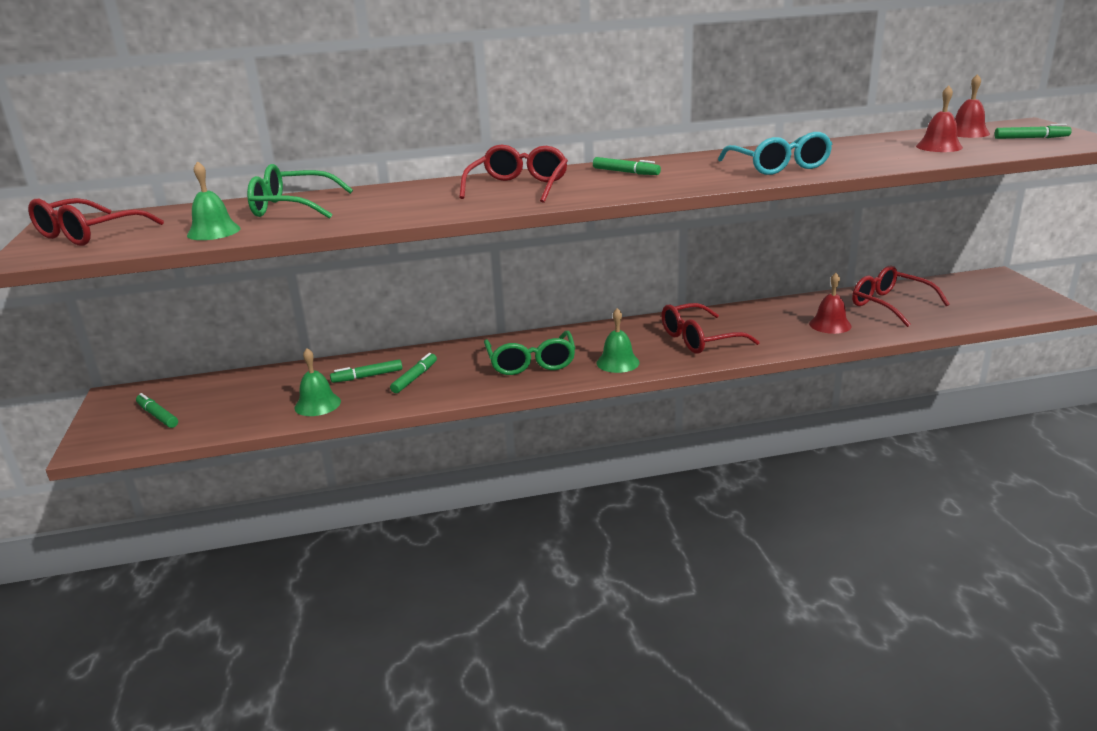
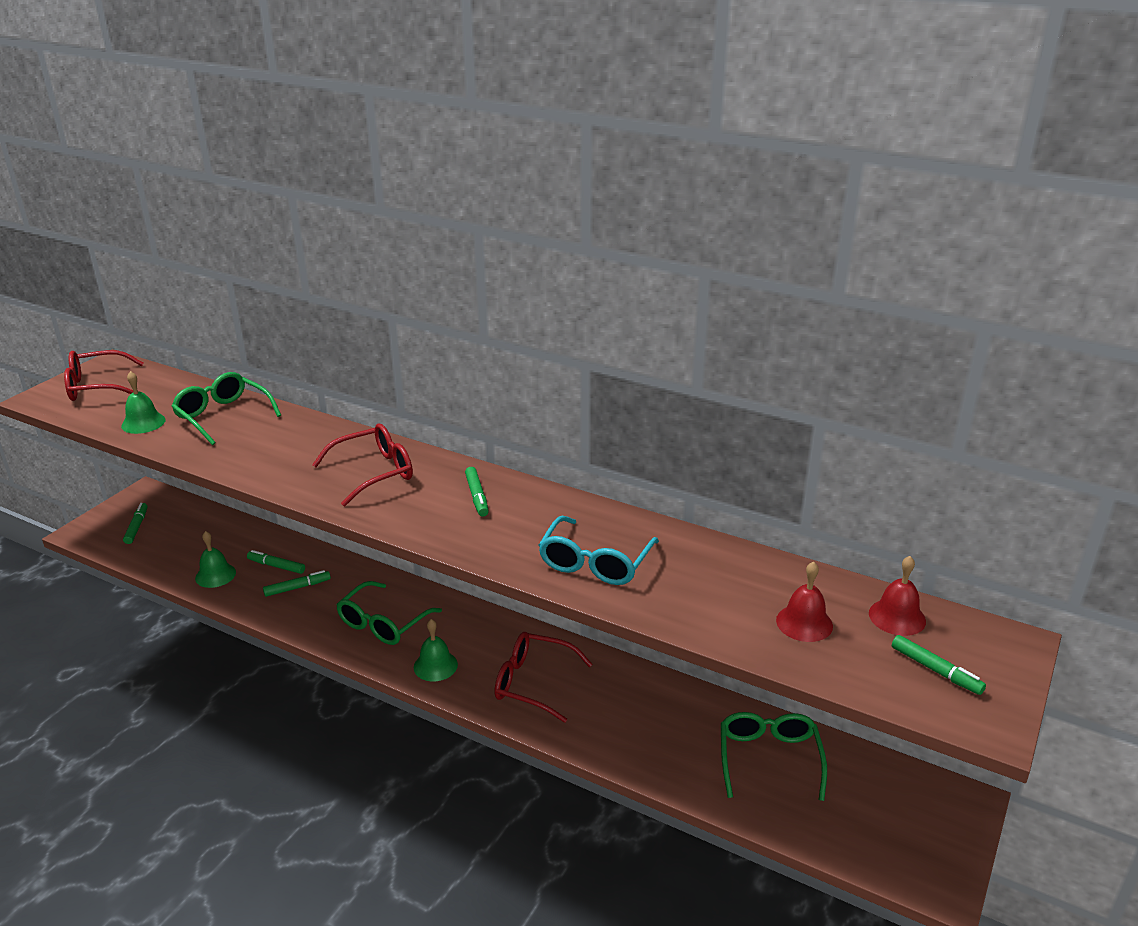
camera: 40 degrees right, 5 degrees up
red bell [809,273,852,334] -> none
red glasses [852,266,950,327] -> green glasses [721,712,827,801]

